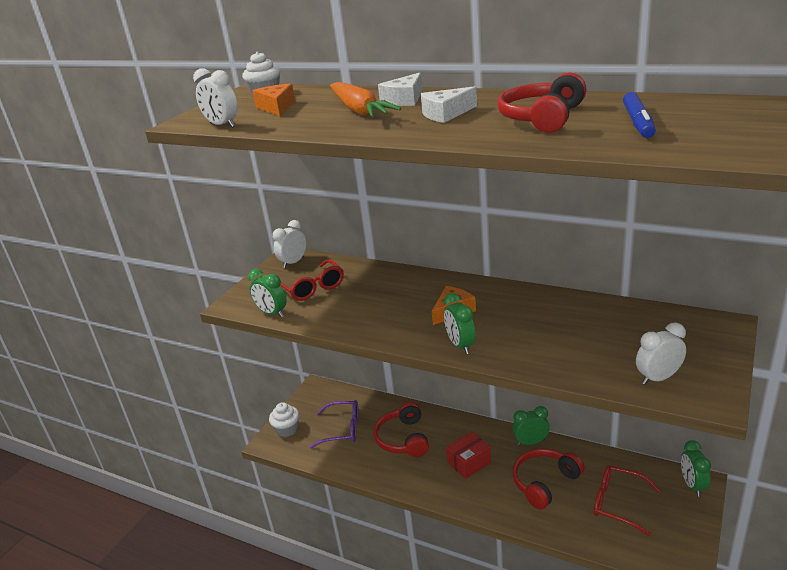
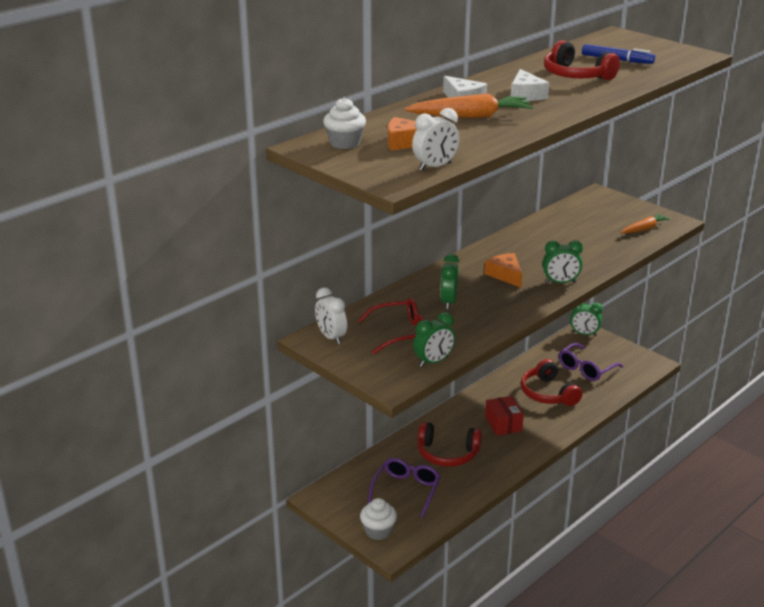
camera: 75 degrees left, 0 degrees up
green clock [512,406,550,446] -> green clock moved to [440,254,459,309]
red glasses [594,465,661,536] -> purple glasses [559,343,623,381]
white clock [636,323,686,385] -> orange carrot [621,213,671,234]

